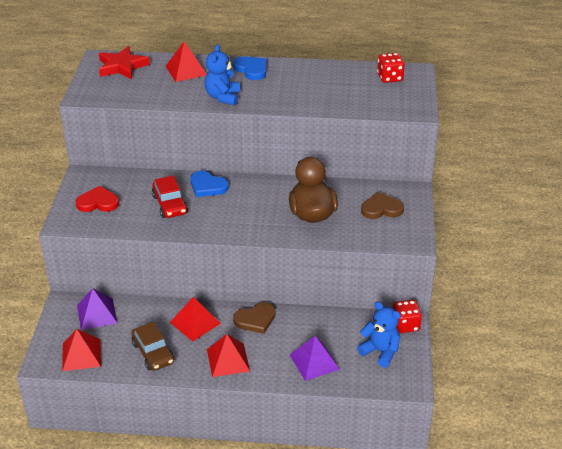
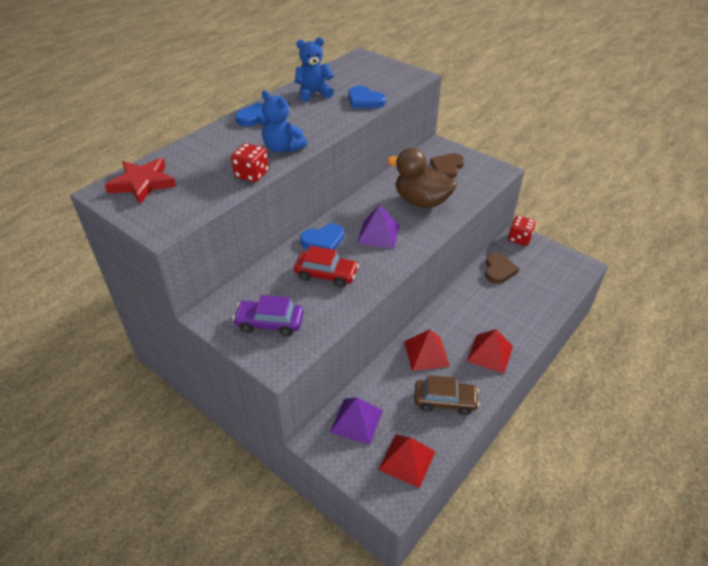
camera: 55 degrees left, 5 degrees up
red heart [76,186,119,212] -> purple car [233,295,304,336]
red pyramid [165,42,206,82] -> none
brown heart [233,303,275,334] -> brown heart moved to [485,253,519,284]
purple pyramid [290,336,340,381] -> purple pyramid moved to [357,205,400,249]
blue teddy bear [357,302,401,368] -> blue teddy bear moved to [295,37,334,101]
red dice [377,53,405,83] -> red dice moved to [231,143,269,182]
none -> blue heart [348,86,386,108]

